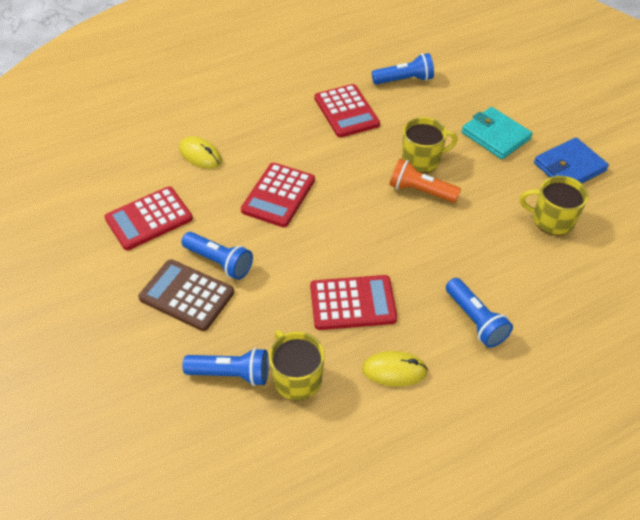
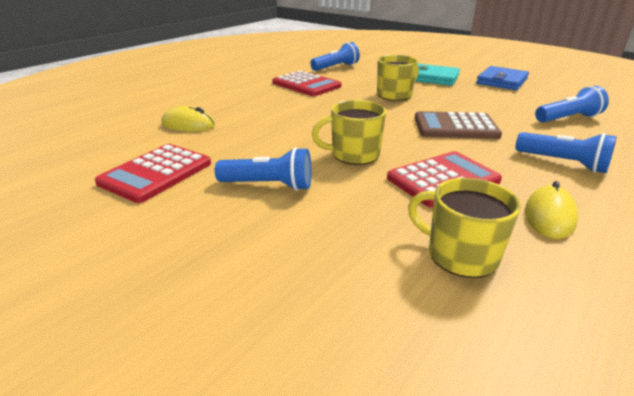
camera: 25 degrees left, 20 degrees down
brown calculator [138,259,234,331] -> brown calculator moved to [415,111,502,139]
blue flashlight [183,348,269,386] -> blue flashlight moved to [535,86,609,122]
red calculator [241,163,315,227] -> none
yellow mouse [362,351,428,387] -> yellow mouse turned 45 degrees counterclockwise [525,181,578,239]
orange flashlight [390,159,461,203] -> none
yellow mug [520,176,588,235] -> yellow mug moved to [312,100,386,165]

